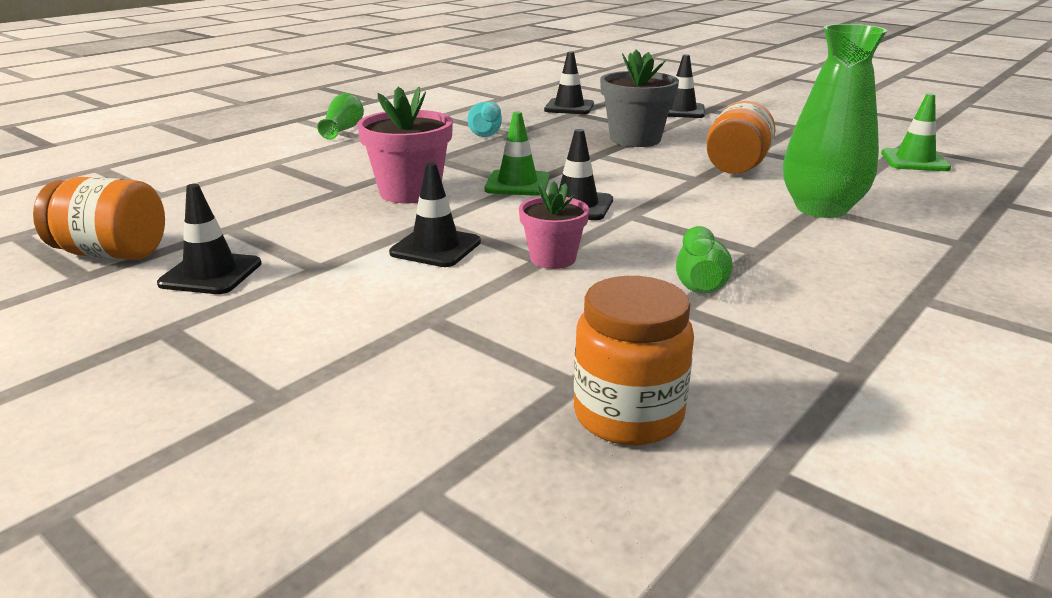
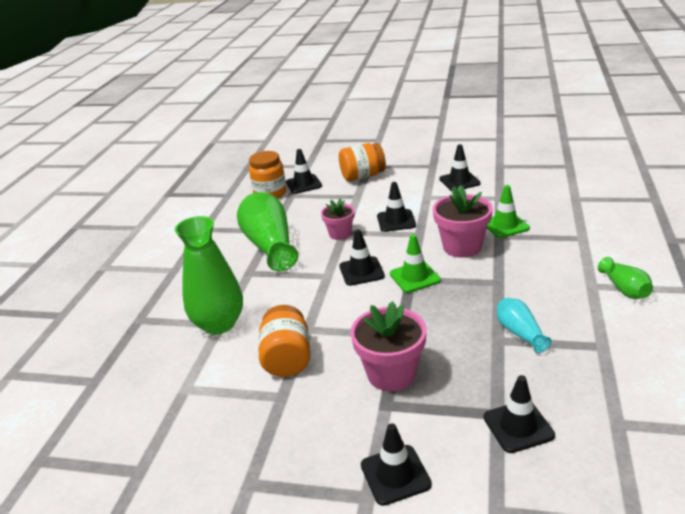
camera: 155 degrees right, 5 degrees up
orange jar [33,177,165,260] -> orange jar moved to [339,143,386,181]
grey flower pot [600,49,679,147] -> pink flower pot [350,301,427,391]
green vase [676,226,733,294] -> green vase [237,192,298,271], size x1.97
green traffic cone [881,93,951,171] -> green traffic cone moved to [487,185,530,238]
none -> black traffic cone [286,149,322,194]

